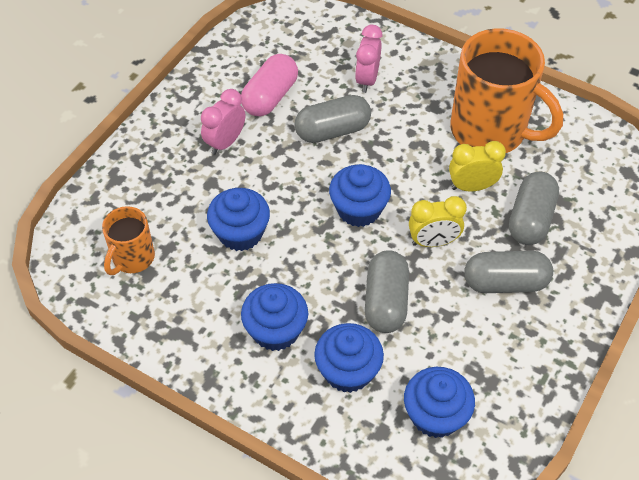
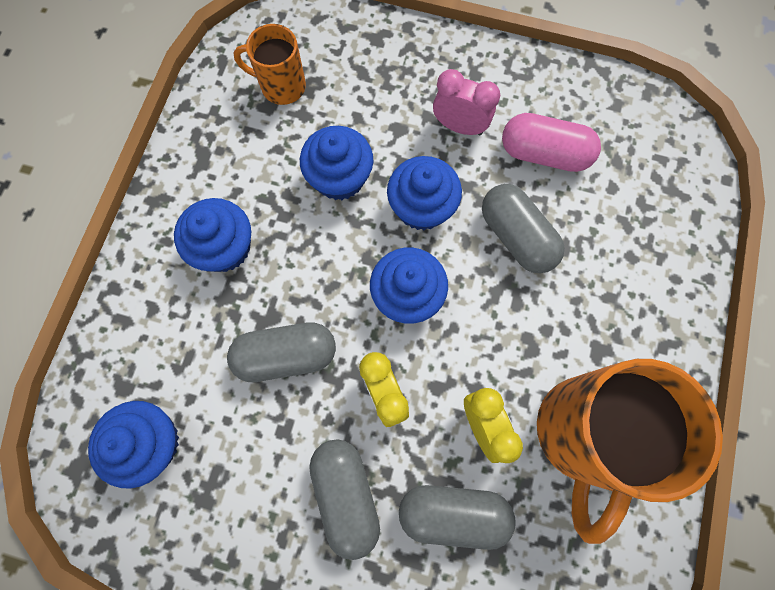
camera: 75 degrees right, 20 degrees up
blue cupcake [314,323,384,393] -> blue cupcake moved to [387,156,462,230]
pink clock [355,25,382,93] -> none

